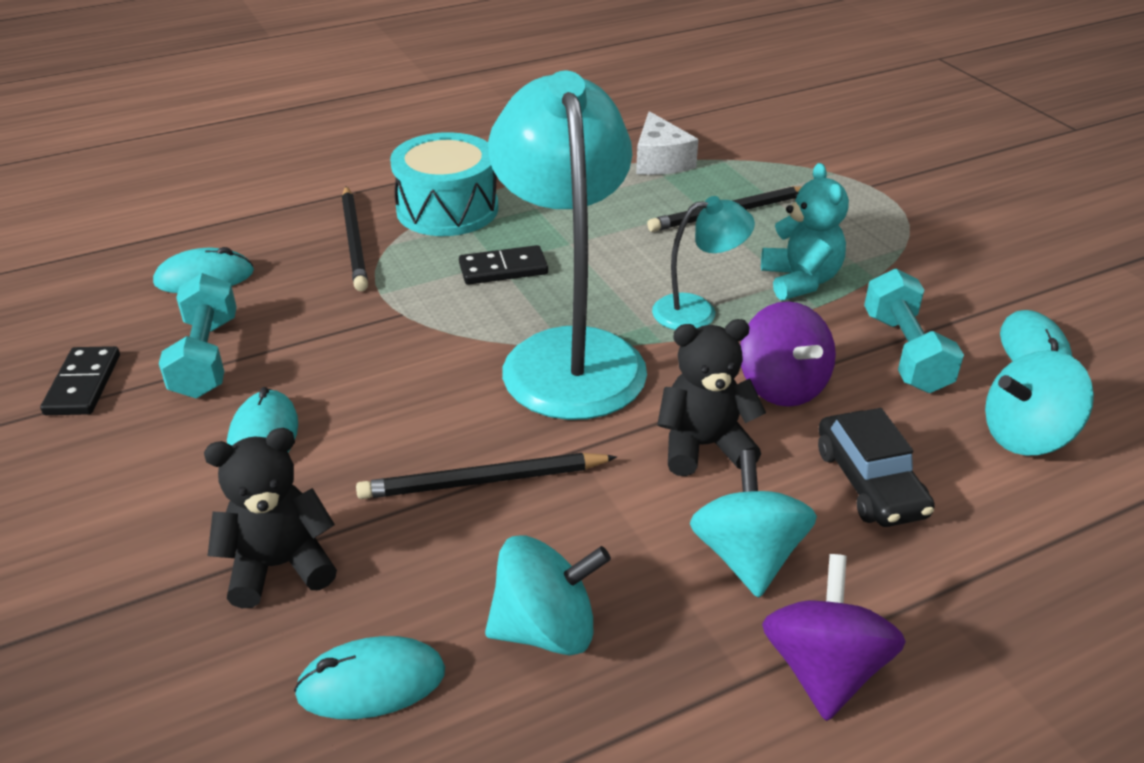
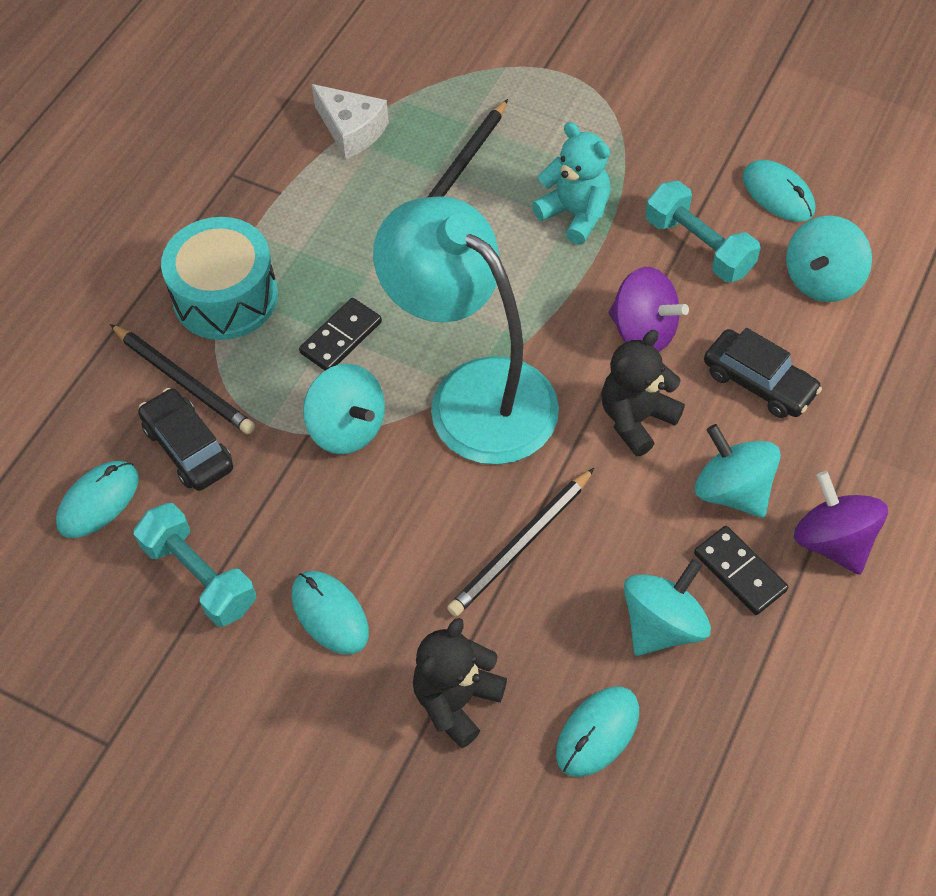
camera: 35 degrees left, 20 degrees up
black domino [40,346,120,415] -> black domino moved to [694,526,788,615]
turquoise lamp [652,196,755,330] -> none
none -> black car [138,388,233,491]
none -> turquoise spinning top [303,364,385,454]

